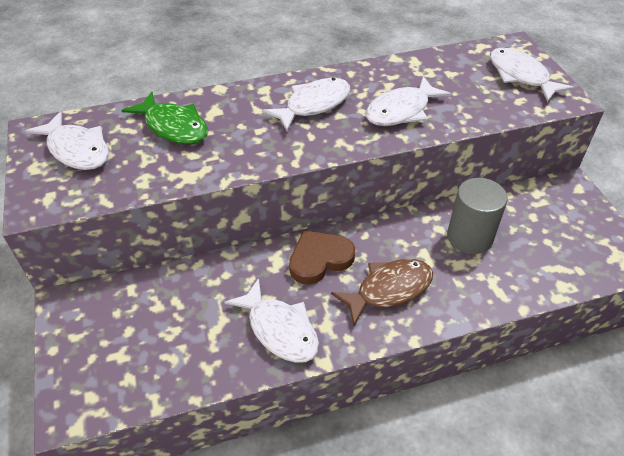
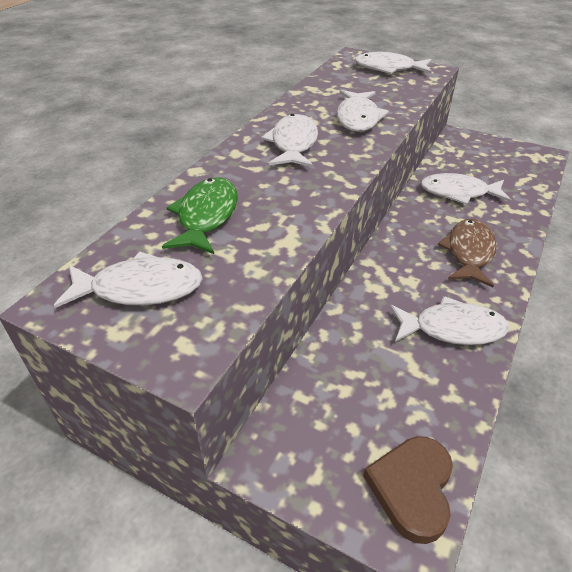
camera: 45 degrees left, 5 degrees down
green fish [121,92,208,144] -> green fish turned 75 degrees counterclockwise [162,177,238,254]
brown heart [289,230,355,285] -> brown heart moved to [363,436,453,544]
grey cylinder [447,178,508,254] -> white fish [420,173,511,205]

